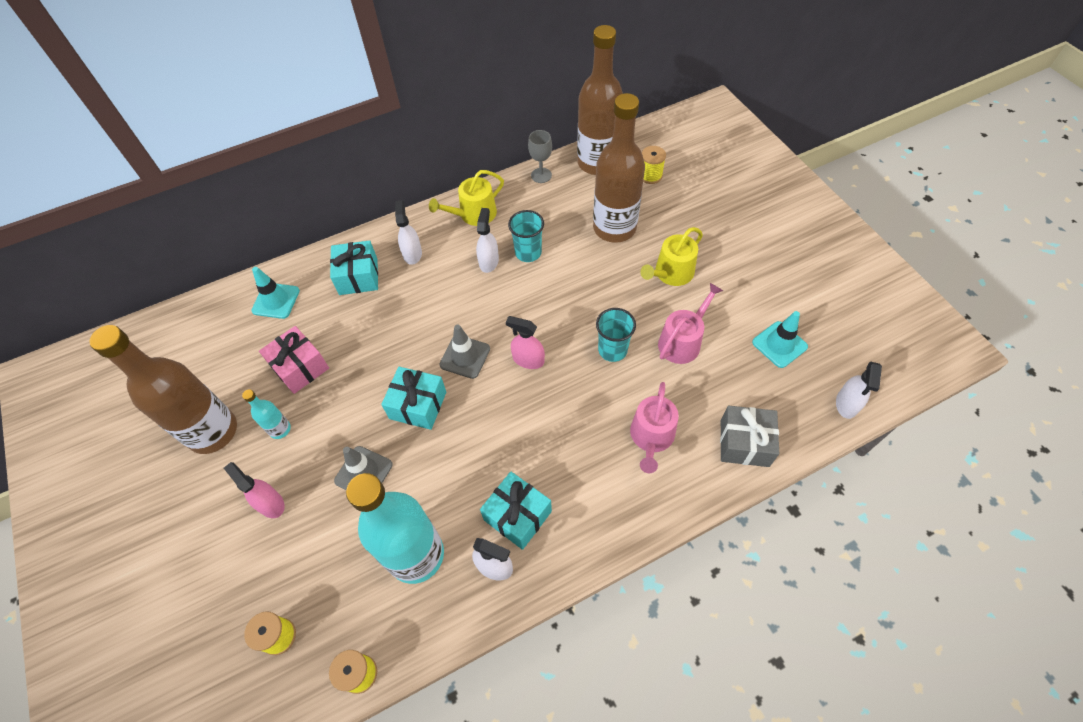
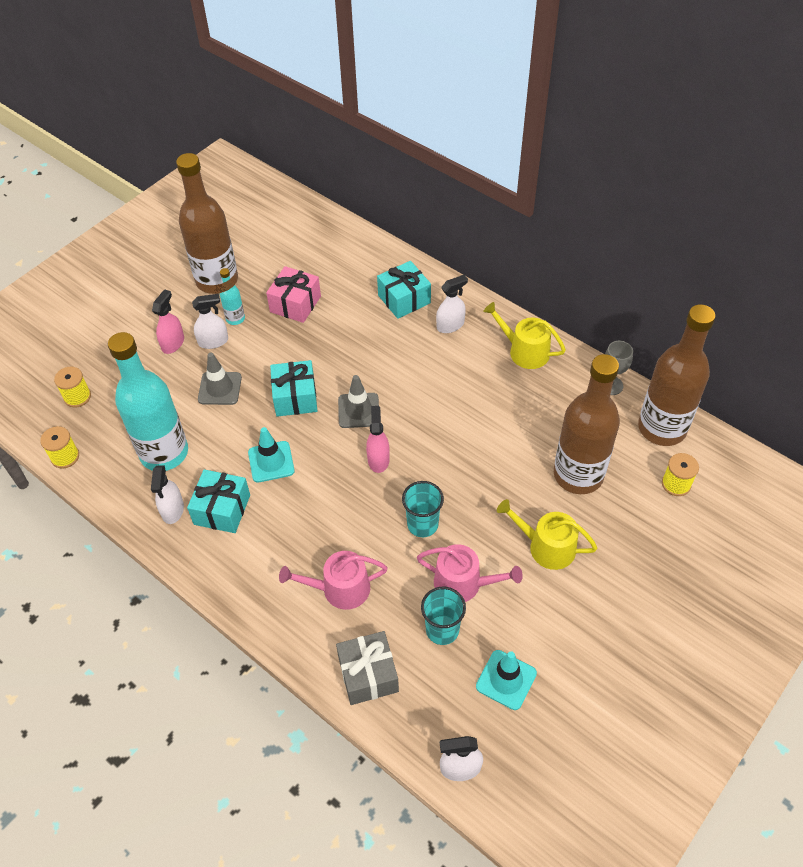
camera: 65 degrees right, 5 degrees down
turquoise traffic cone [251,267,300,319] -> turquoise traffic cone moved to [248,427,295,483]
white spray bottle [476,208,499,273] -> white spray bottle moved to [192,294,228,349]
turquoise cup [508,210,544,262] -> turquoise cup moved to [421,587,466,645]

